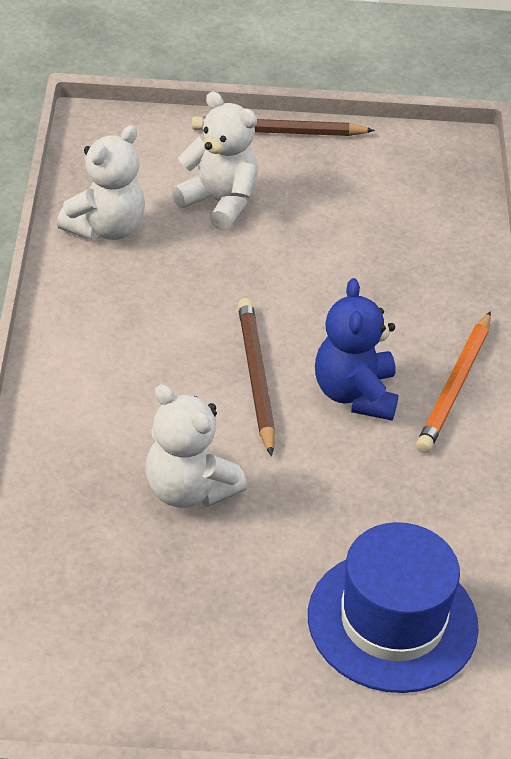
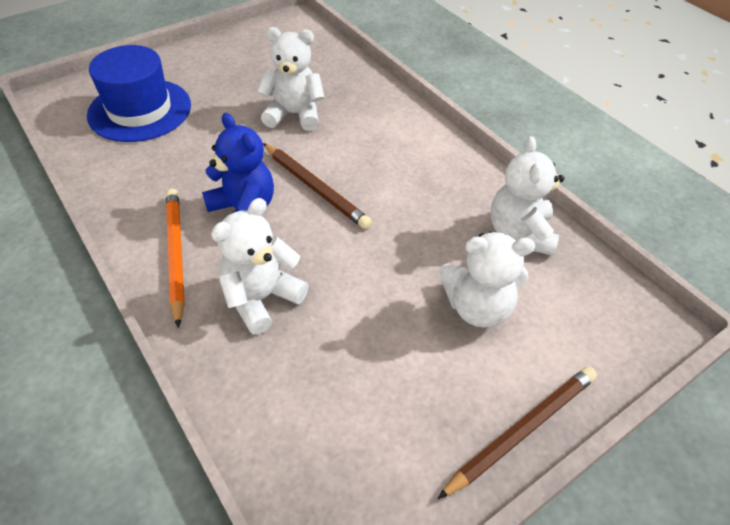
camera: 145 degrees right, 5 degrees up
none -> white teddy bear [211,198,309,334]

